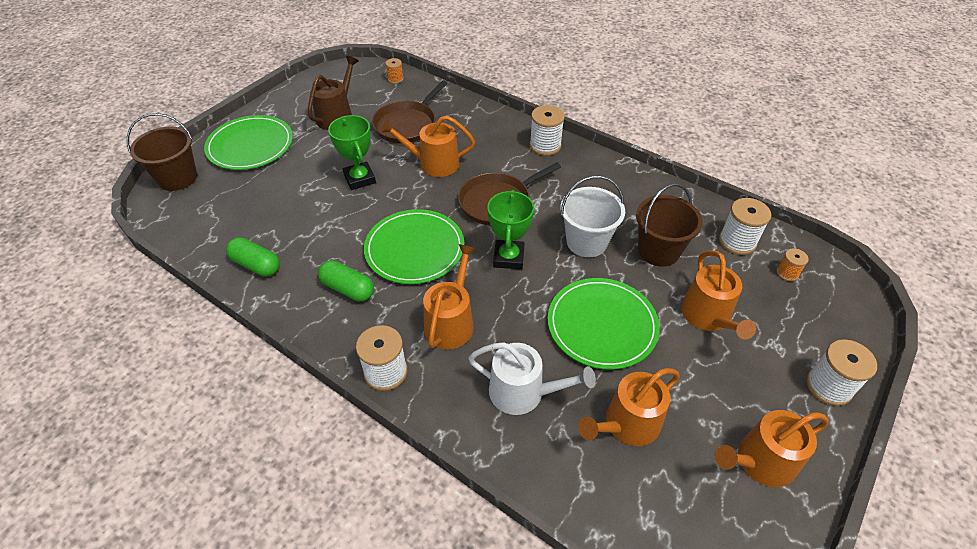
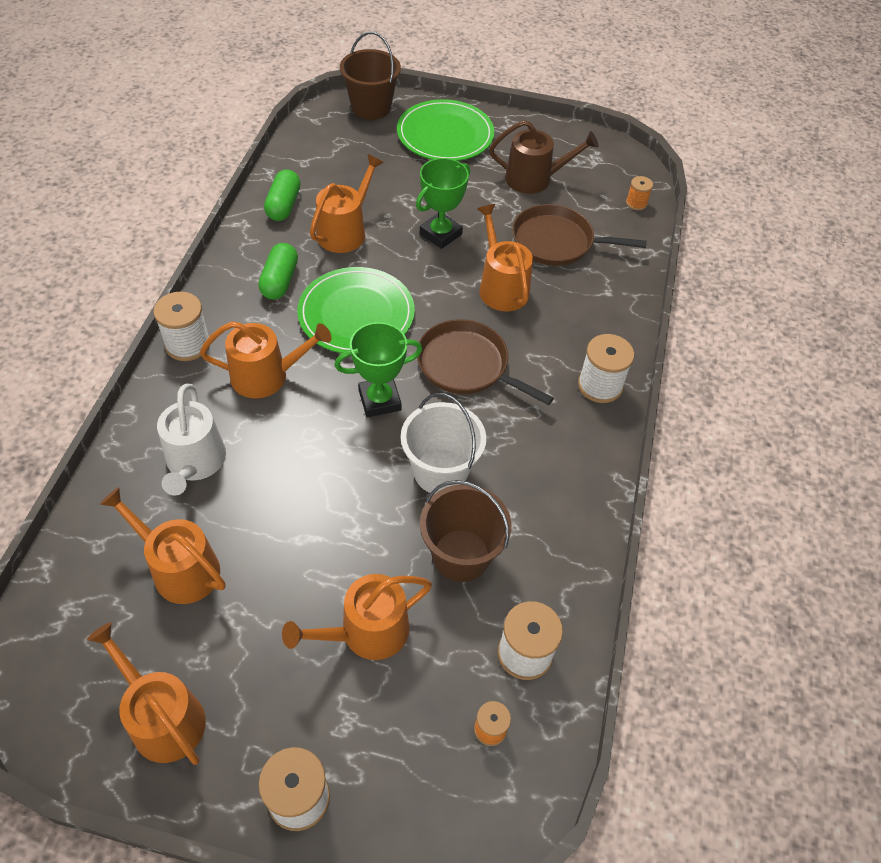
camera: 65 degrees right, 5 degrees up
green plate [548,278,660,370] -> none
none -> orange watering can [310,154,384,253]

